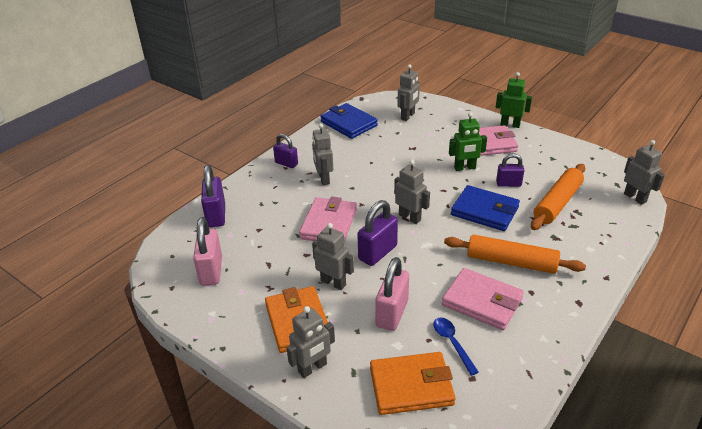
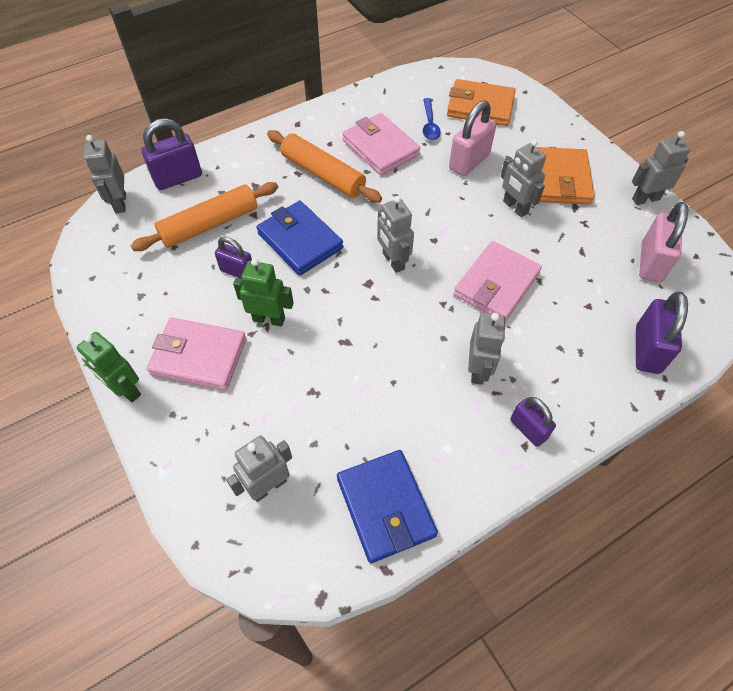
camera: 160 degrees left, 20 degrees up
grey robot [286,306,335,378] -> grey robot moved to [632,131,690,205]
purple padlock [357,200,398,266] -> purple padlock moved to [141,118,202,190]

